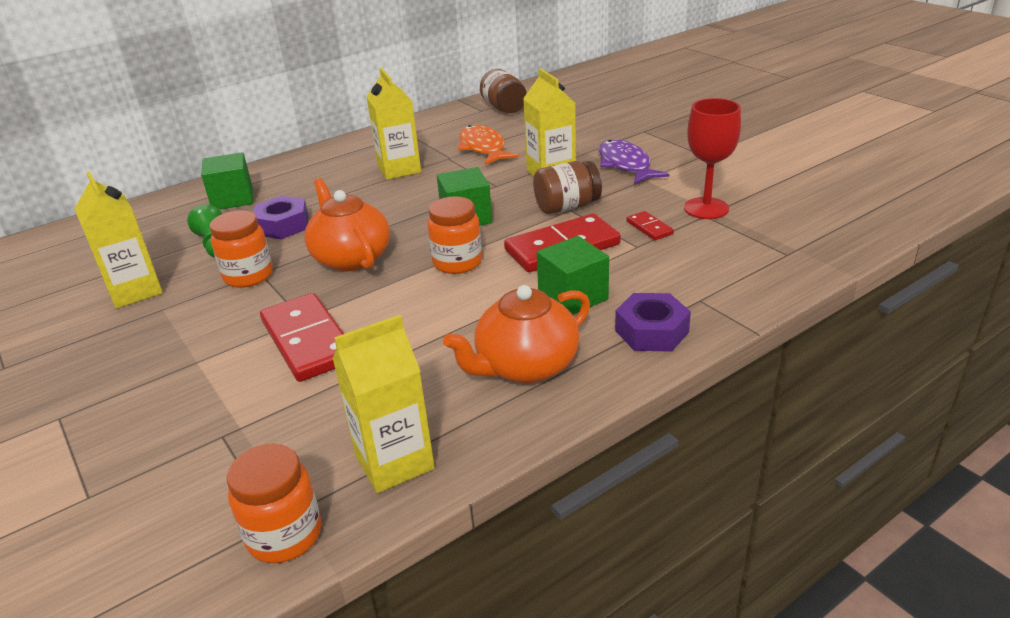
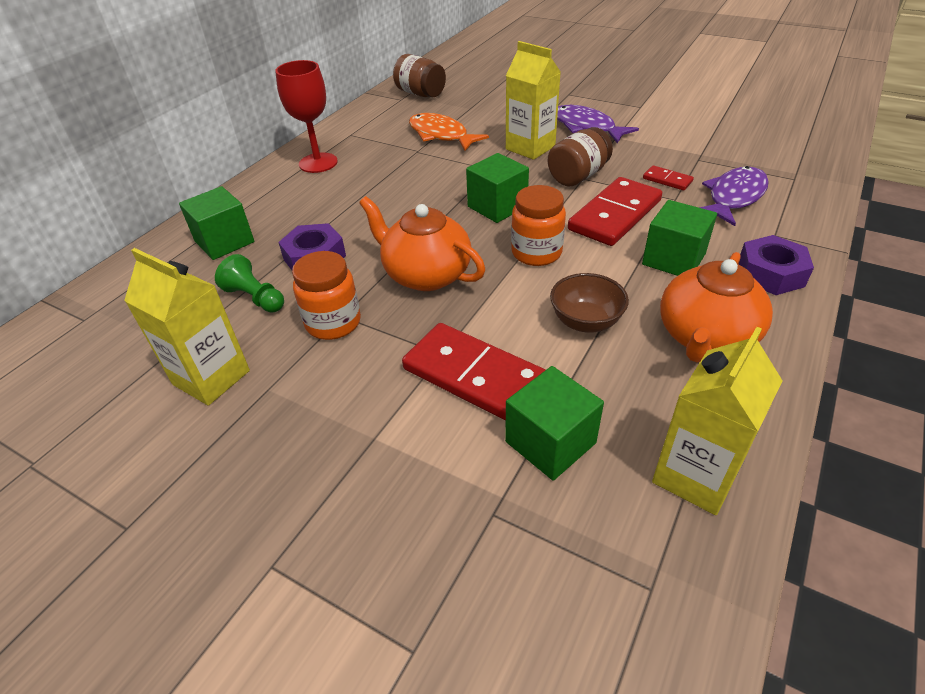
camera: 25 degrees left, 10 degrees up
orange jar [227,443,321,563] -> none
yellow carton [367,68,421,180] -> none
red goblet [684,98,741,219] -> red goblet moved to [275,60,338,173]
none -> green cube [505,366,604,481]
none -> brown bowl [550,273,629,333]
none -> purple fish [699,166,769,226]

